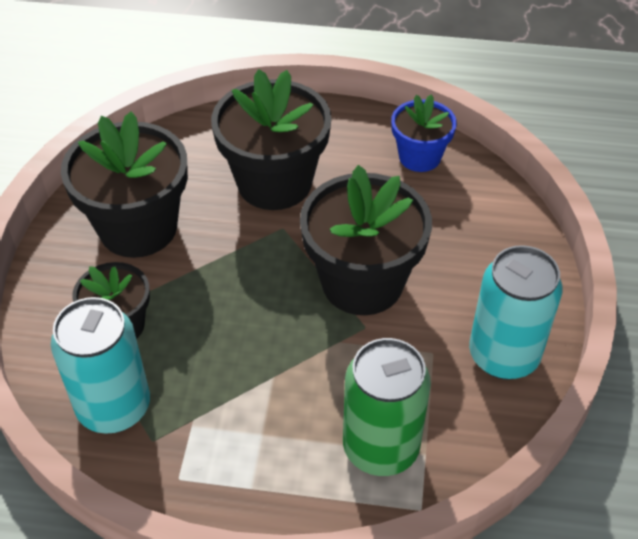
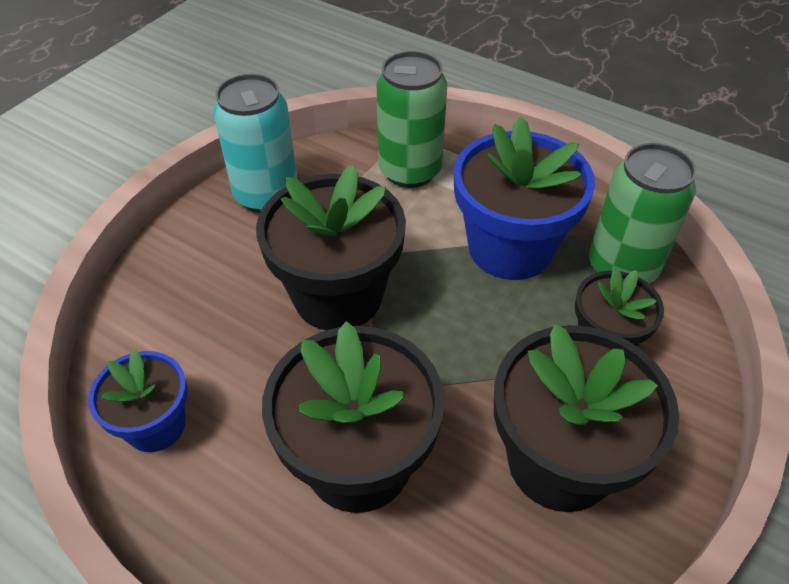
camera: 155 degrees left, 0 degrees up
turquoise can [51,297,150,434] -> green can [589,143,696,284]
none -> blue flower pot [454,116,595,280]

